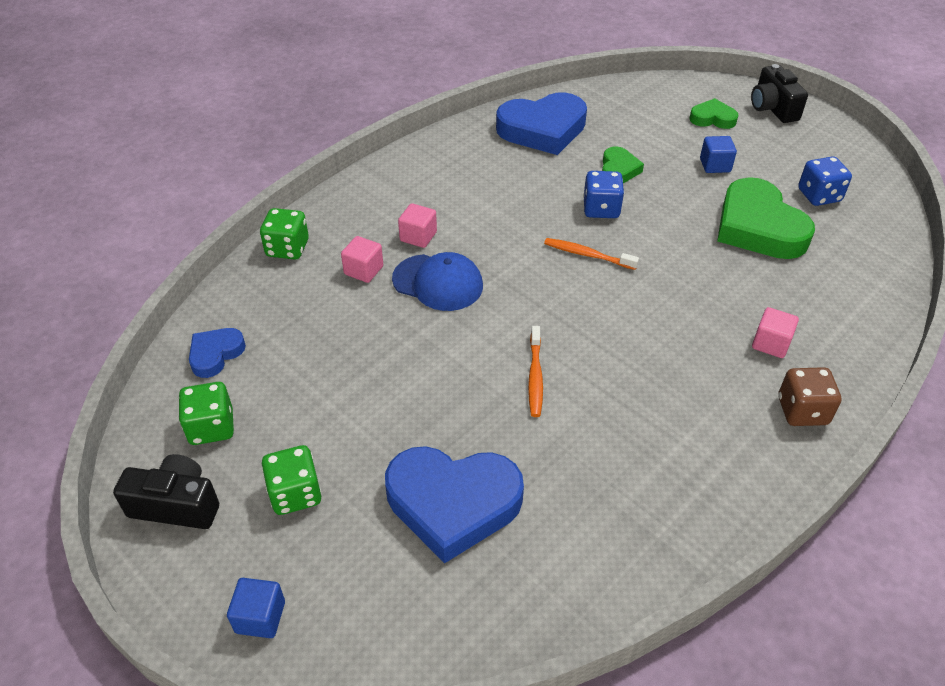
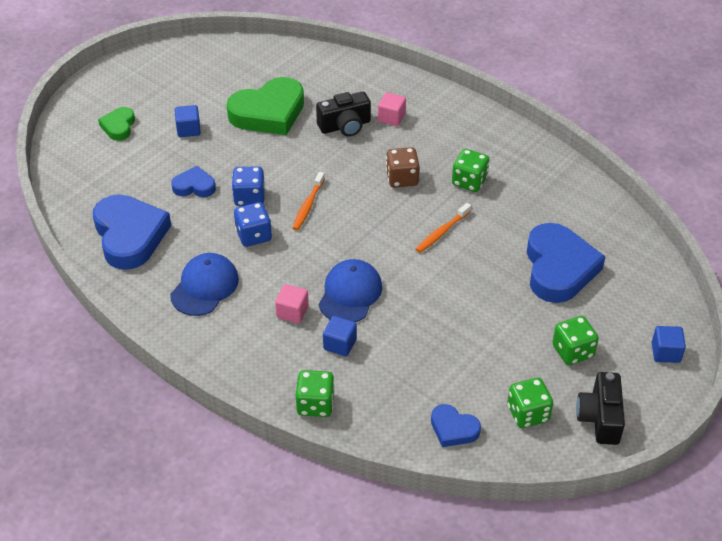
camera: 95 degrees left, 0 degrees up
pink cube [341,236,383,283] -> blue cube [323,316,357,356]
orange toothbrush [528,326,543,417] -> orange toothbrush turned 135 degrees clockwise [416,203,471,253]
green heart [602,147,644,183] -> blue heart [171,166,216,197]
black camera [751,64,808,123] -> black camera moved to [316,91,371,136]
brown dice [778,367,842,426] -> brown dice moved to [386,147,420,188]
blue dice [798,156,852,206] -> blue dice moved to [234,202,272,247]
none -> blue cap [170,253,239,316]
none -> green dice [452,149,490,192]

